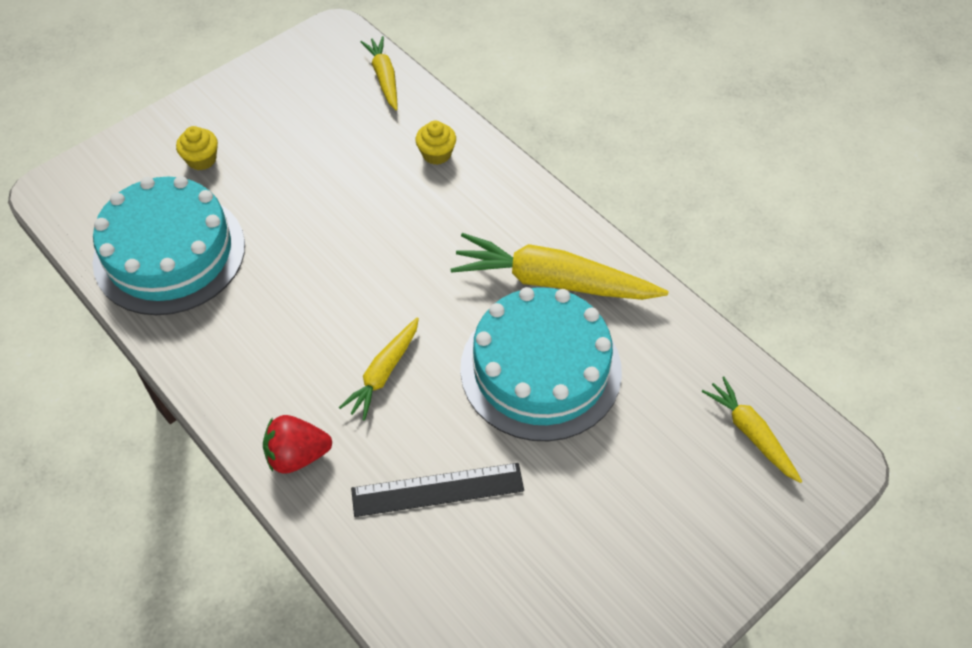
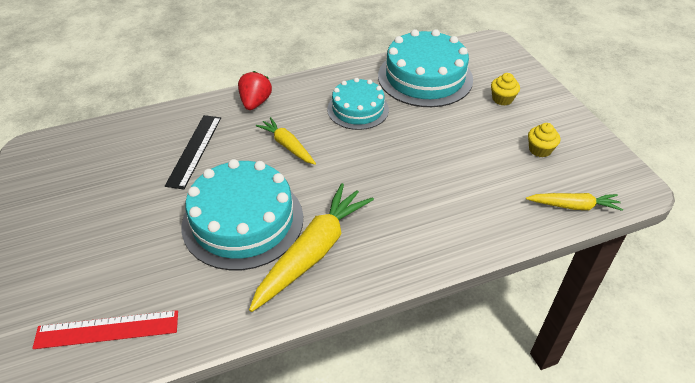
camera: 110 degrees right, 10 degrees down
yellow cupcake [415,121,456,165] -> yellow cupcake moved to [528,123,560,157]
yellow carrot [701,377,802,483] -> red ruler [32,310,178,349]
none -> turquoise cake [327,78,389,130]

